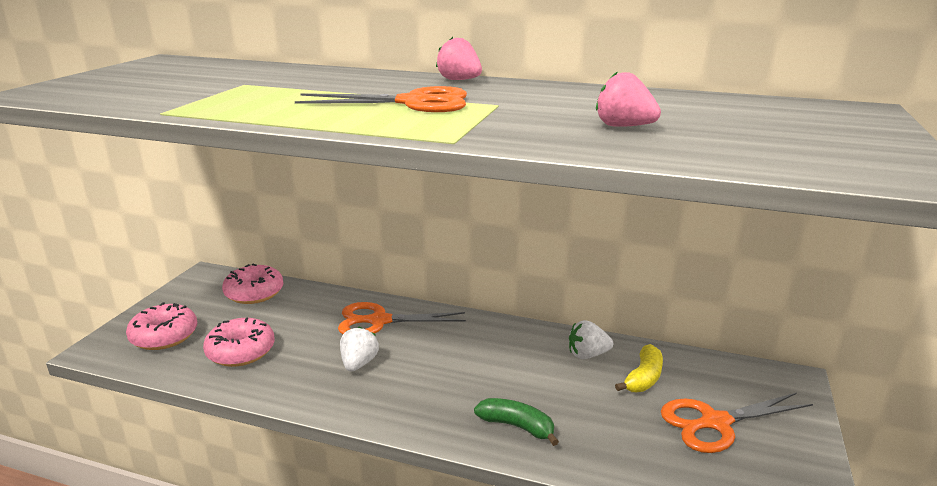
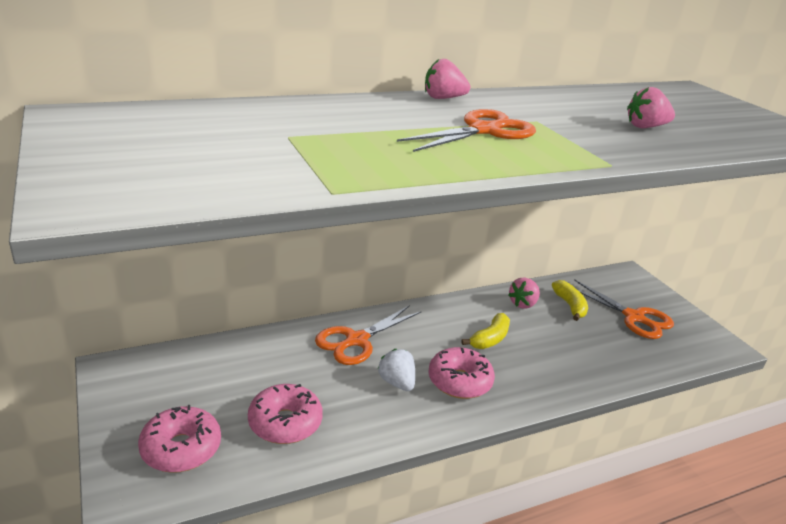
camera: 45 degrees left, 5 degrees up
pink donut [222,264,283,304] -> pink donut moved to [429,347,495,399]
green banana [474,398,559,446] -> none
white strawberry [569,320,613,359] -> pink strawberry [508,278,540,309]
orange scissors [661,393,813,453] -> orange scissors turned 75 degrees counterclockwise [574,279,674,339]
none -> yellow banana [461,313,510,349]

